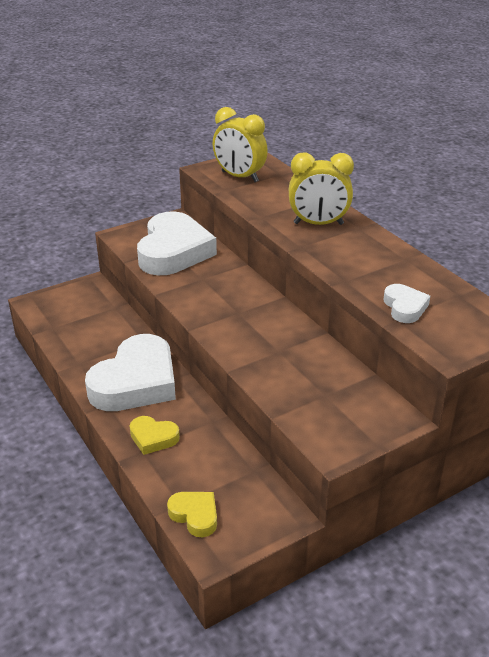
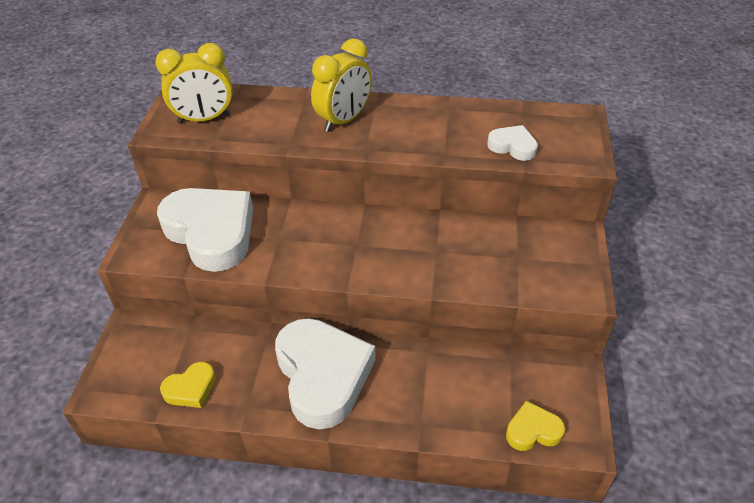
camera: 50 degrees left, 10 degrees up
yellow heart [130,416,180,455] -> yellow heart moved to [160,362,216,408]

